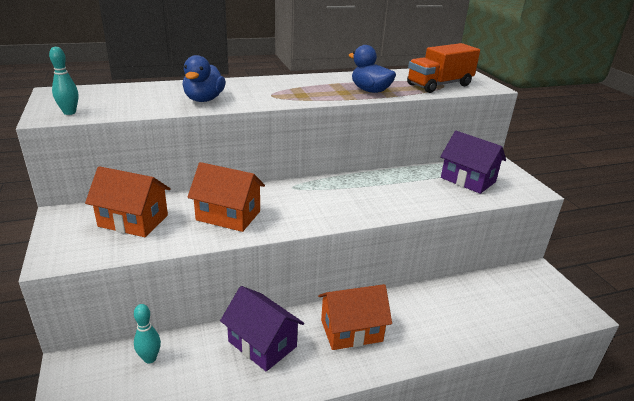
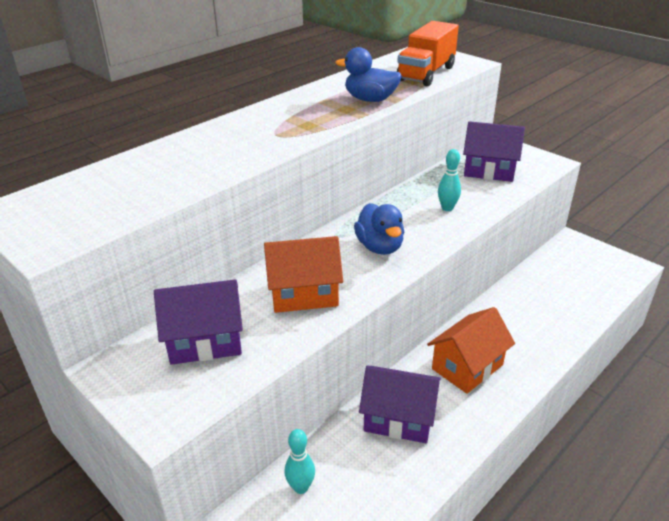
camera: 25 degrees left, 5 degrees up
turquoise bowling pin [49,47,78,115] -> turquoise bowling pin moved to [438,149,461,211]
orange house [85,166,171,237] -> purple house [154,279,243,365]
blue duck [182,55,225,102] -> blue duck moved to [354,203,404,255]

